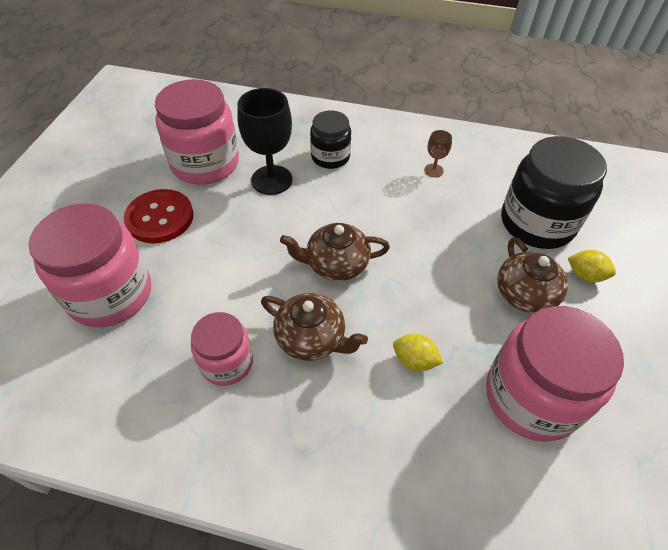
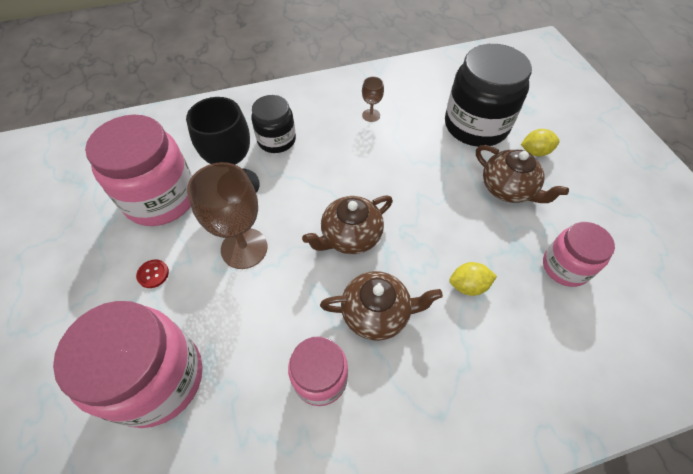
camera: 30 degrees left, 5 degrees up
red button [124,189,194,243] -> red button [136,259,169,288], size x0.42
pink jar [486,306,624,442] -> pink jar [543,222,615,287], size x0.58
none -> brown goblet [187,162,268,269]

